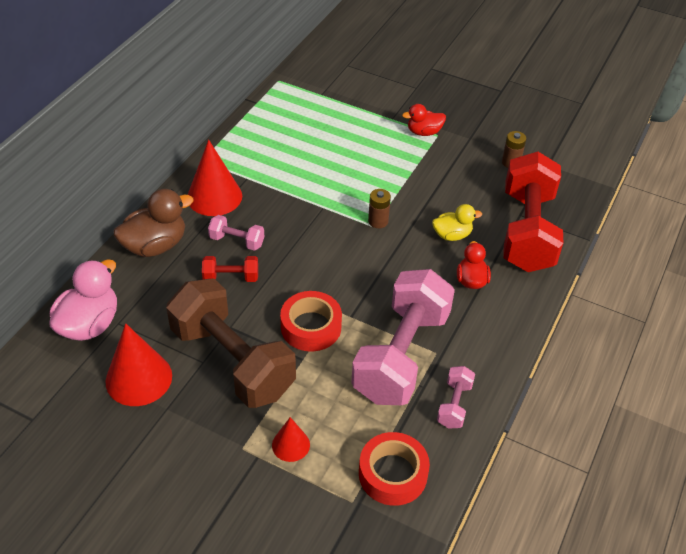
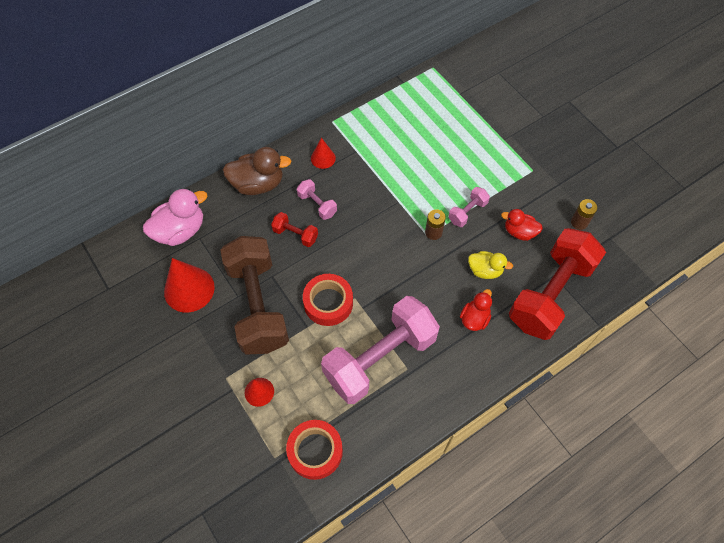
camera: 30 degrees right, 15 degrees up
red cone [188,140,242,216] -> red cone [311,138,336,169], size x0.55
red duck [402,104,446,136] -> red duck moved to [501,209,543,241]
pink dumbbell [437,366,475,429] -> pink dumbbell moved to [448,187,490,227]

